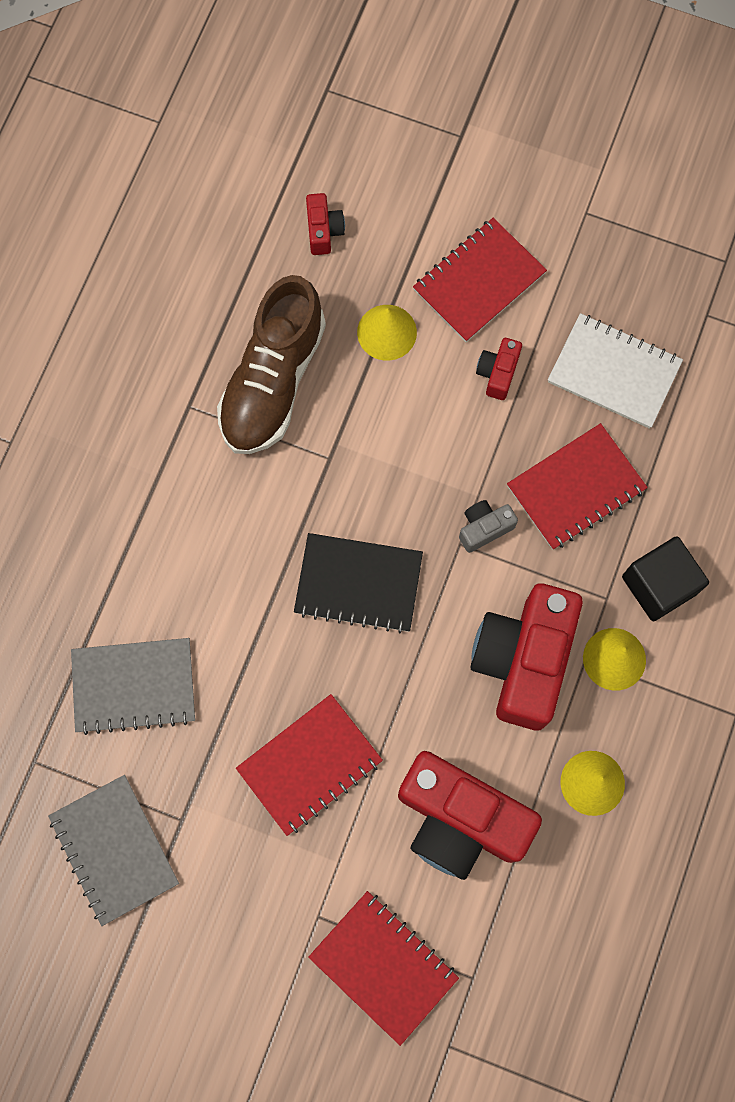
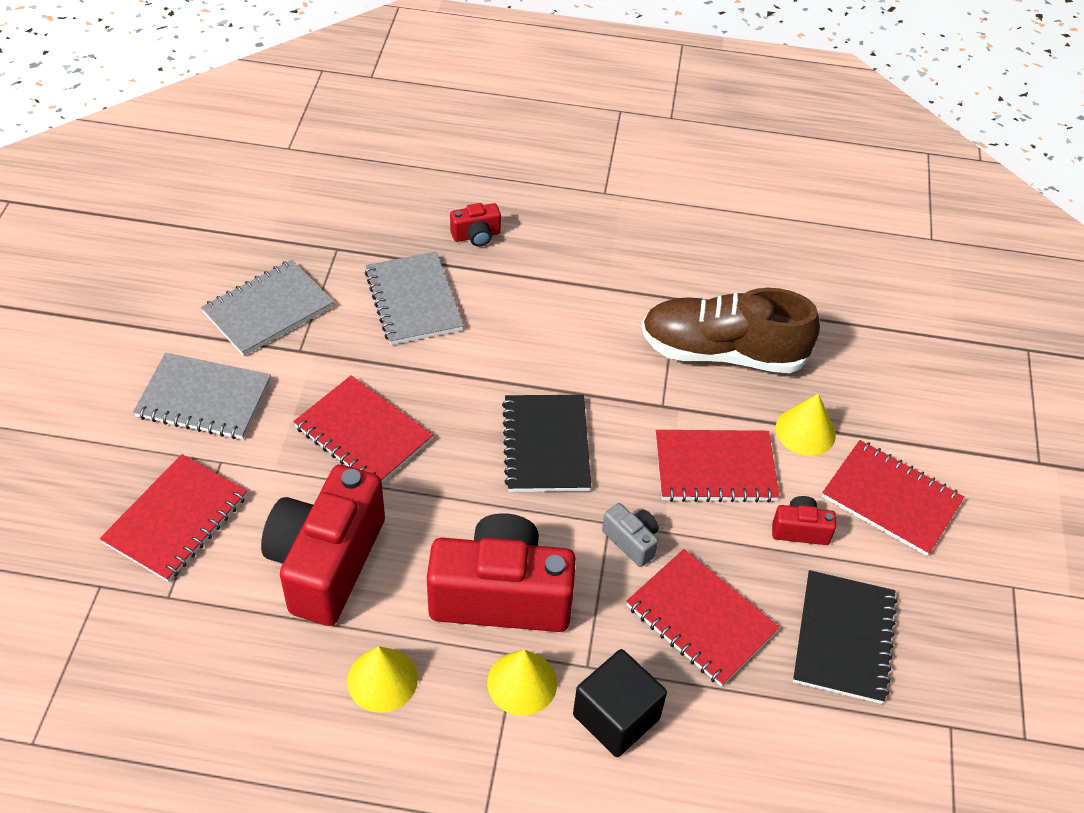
camera: 75 degrees right, 25 degrees down
red camera [306,193,345,255] -> red camera moved to [450,203,501,247]
white notebook [548,313,683,429] -> black notebook [793,570,898,704]
none -> grey notebook [133,353,271,439]
none -> red notebook [656,430,780,503]

